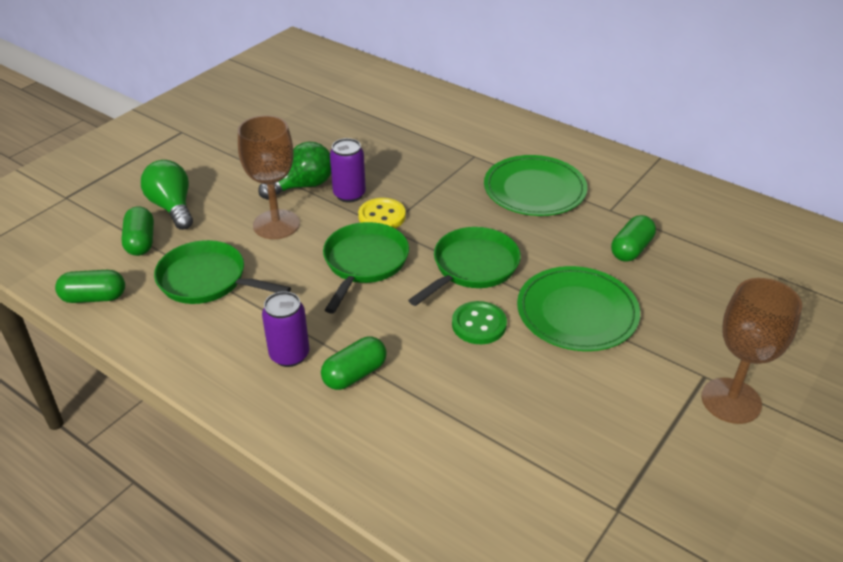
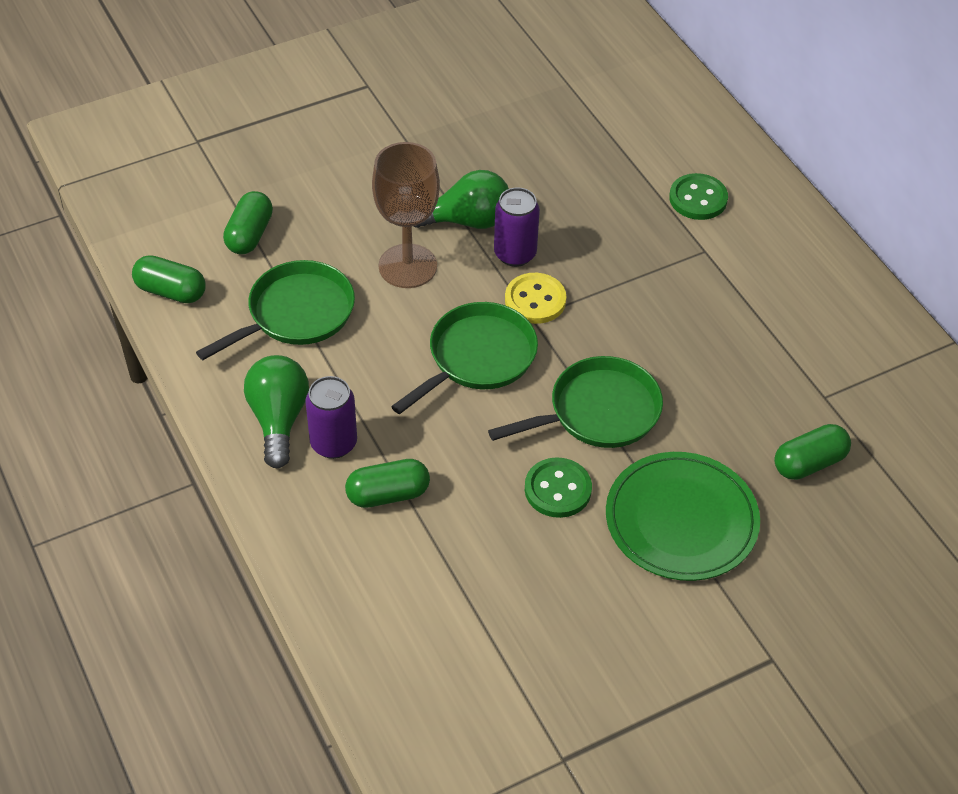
camera: 25 degrees right, 10 degrees up
green light bulb [141,160,193,230] -> green light bulb moved to [244,355,309,468]
green pan [154,240,291,304] -> green pan turned 90 degrees clockwise [196,260,355,360]
green plate [484,155,587,216] -> none
brown goblet [702,278,802,424] -> none
none -> green button [669,173,728,220]

